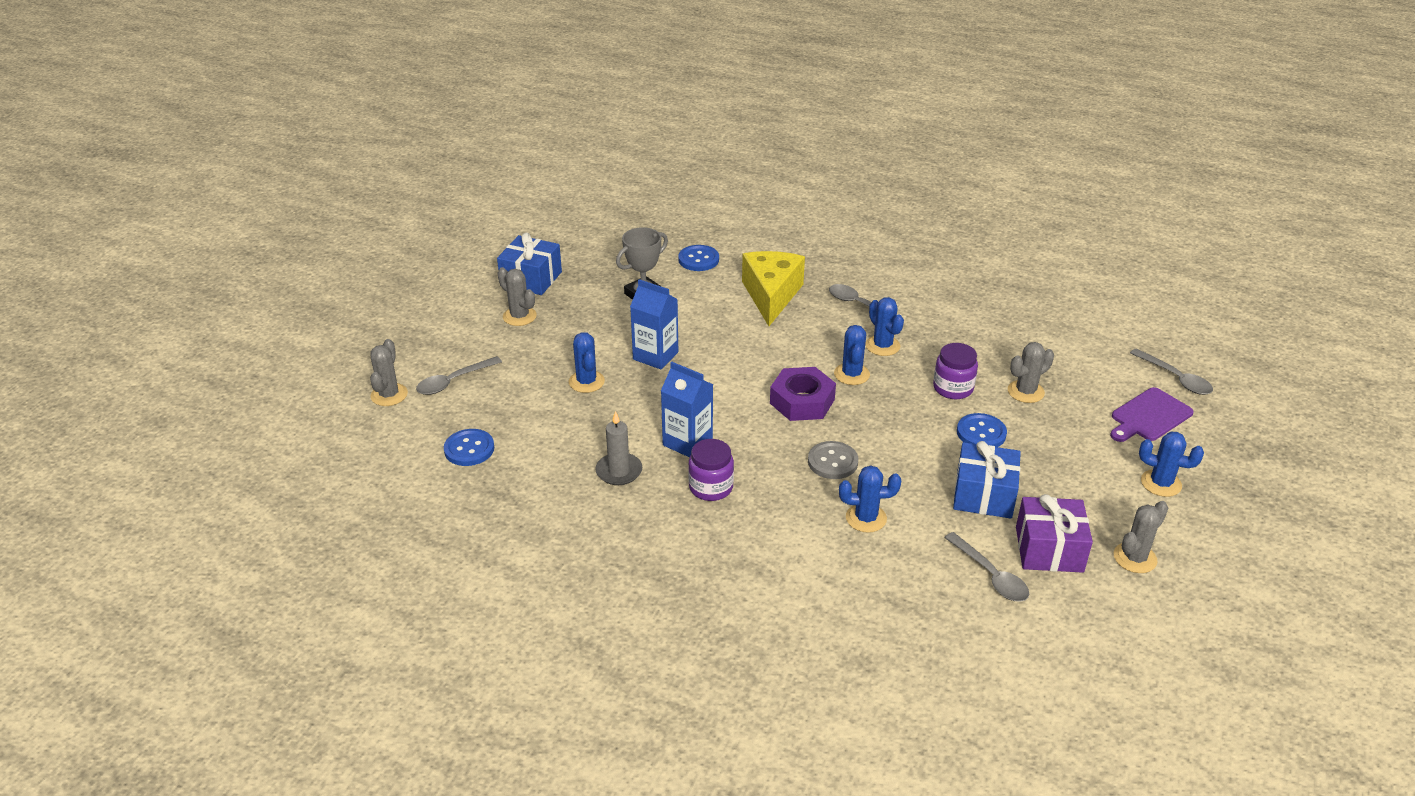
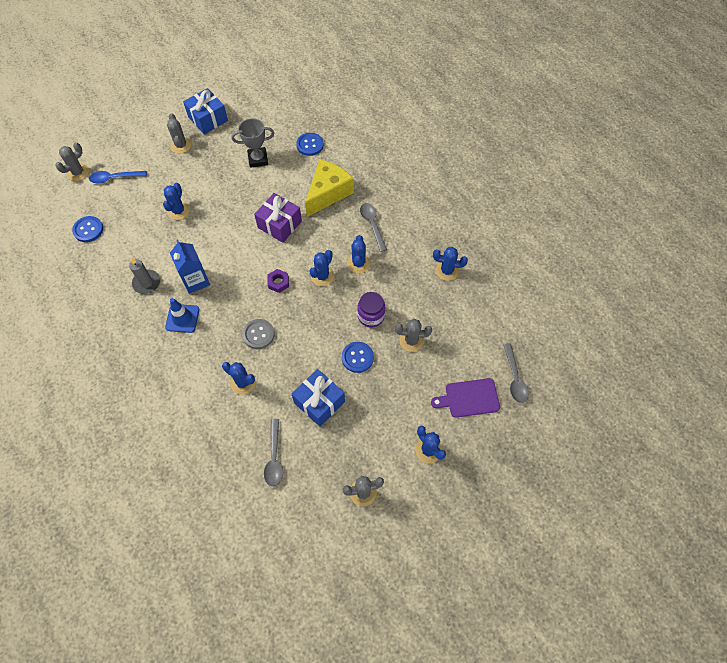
camera: 30 degrees right, 25 degrees up
grey spoon [416,356,502,395] -> blue spoon [89,171,147,183]
blue carton [630,279,678,369] -> none
purple jar [688,439,734,501] -> blue traffic cone [165,298,199,333]
purple nut [770,367,836,421] -> purple nut [267,269,289,293], size x0.56
purple gift [1016,494,1093,573] -> purple gift moved to [254,193,302,243]
none -> blue cactus [433,247,468,281]

